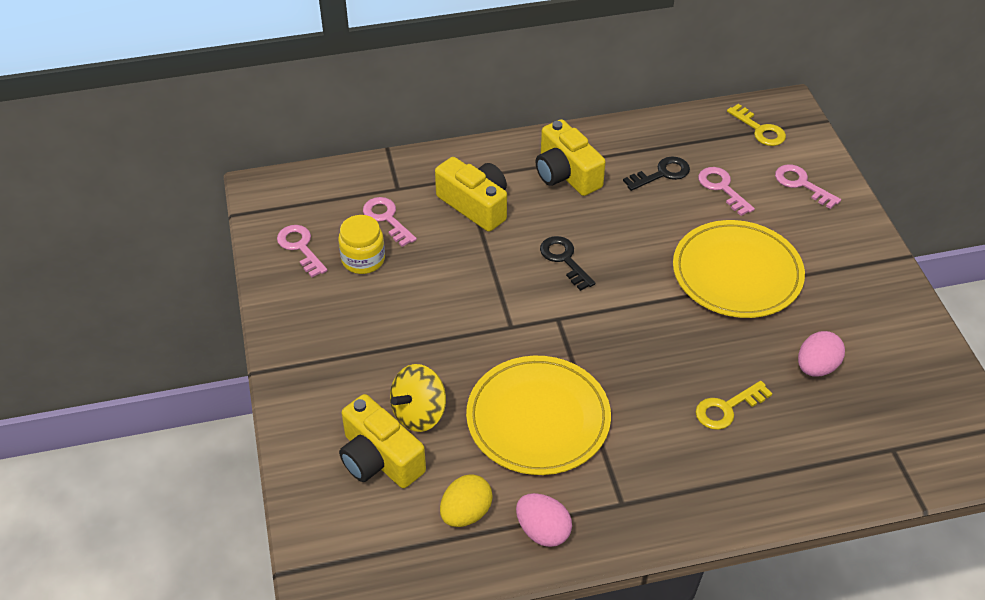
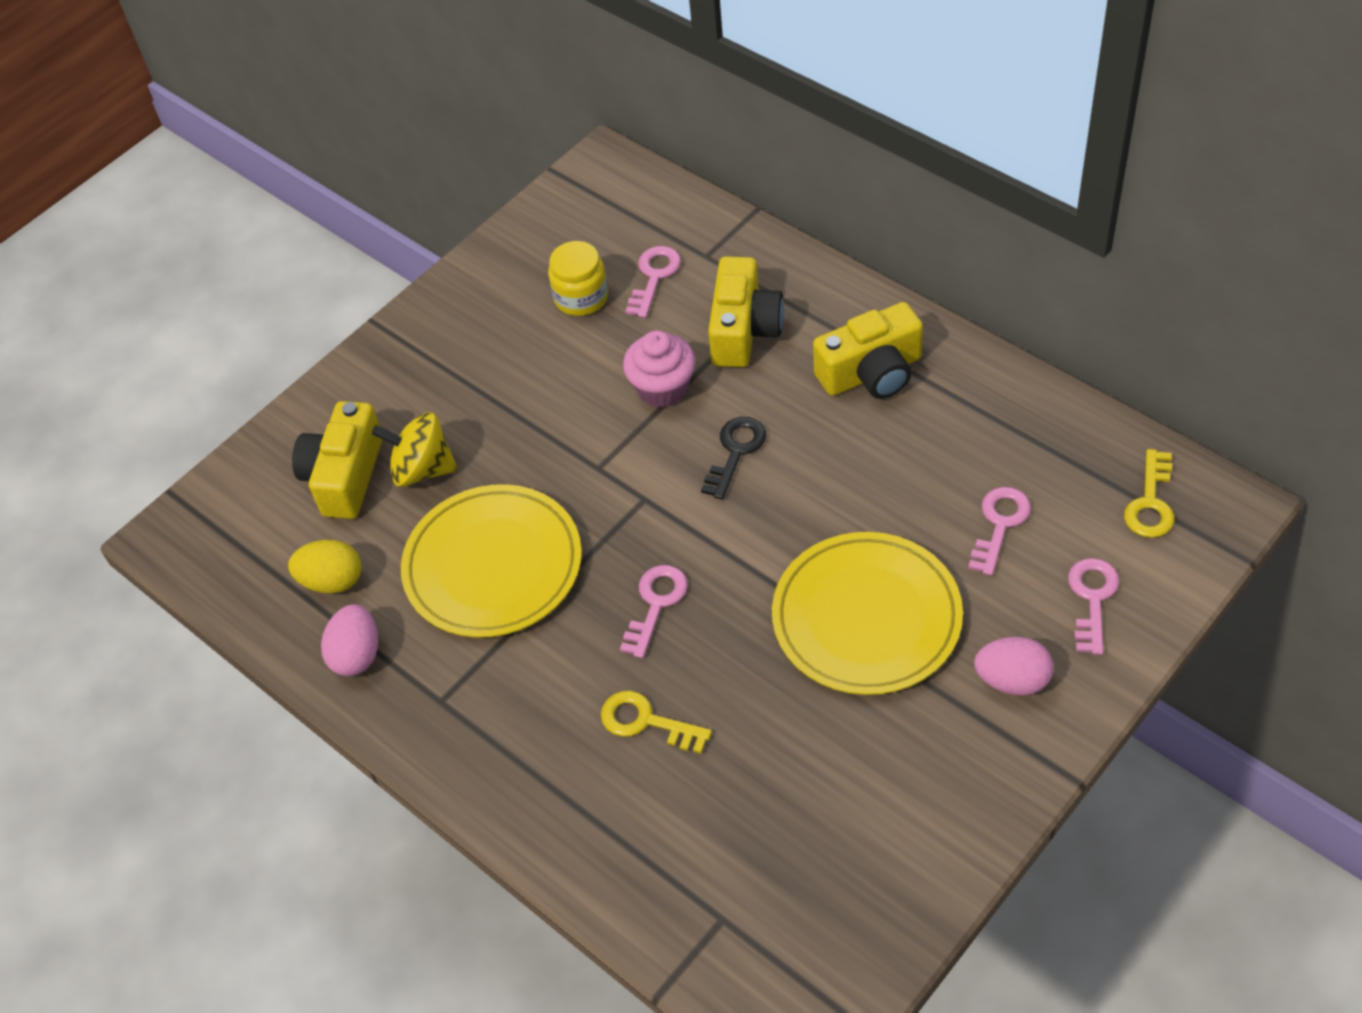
camera: 60 degrees right, 5 degrees up
pink key [277,225,327,277] -> pink key moved to [620,565,688,658]
yellow camera [536,119,606,196] -> yellow camera turned 135 degrees counterclockwise [813,302,923,399]
black key [623,156,690,191] -> none
pink egg [798,331,845,376] -> pink egg moved to [974,637,1054,696]
none -> pink cupcake [623,330,696,408]

